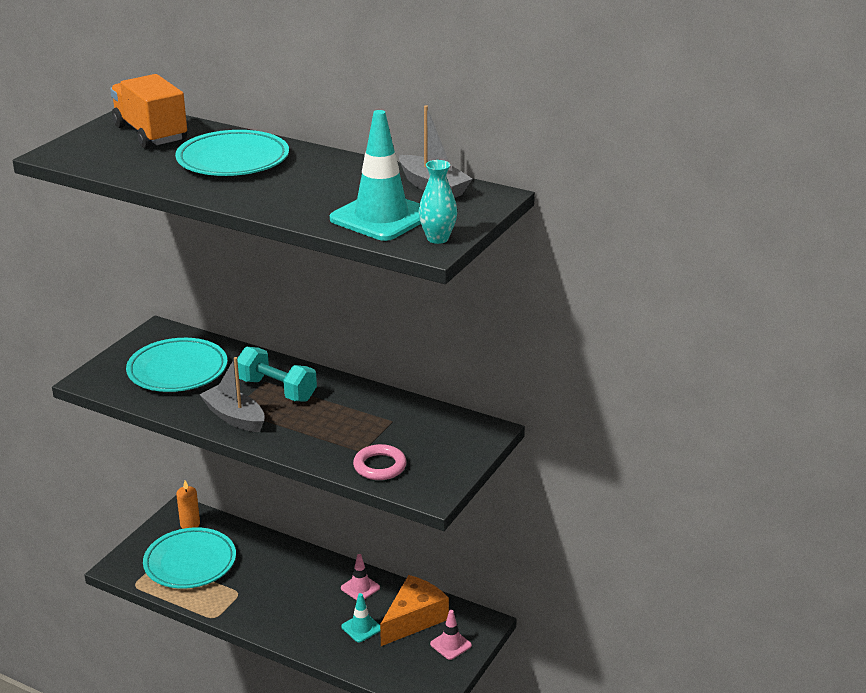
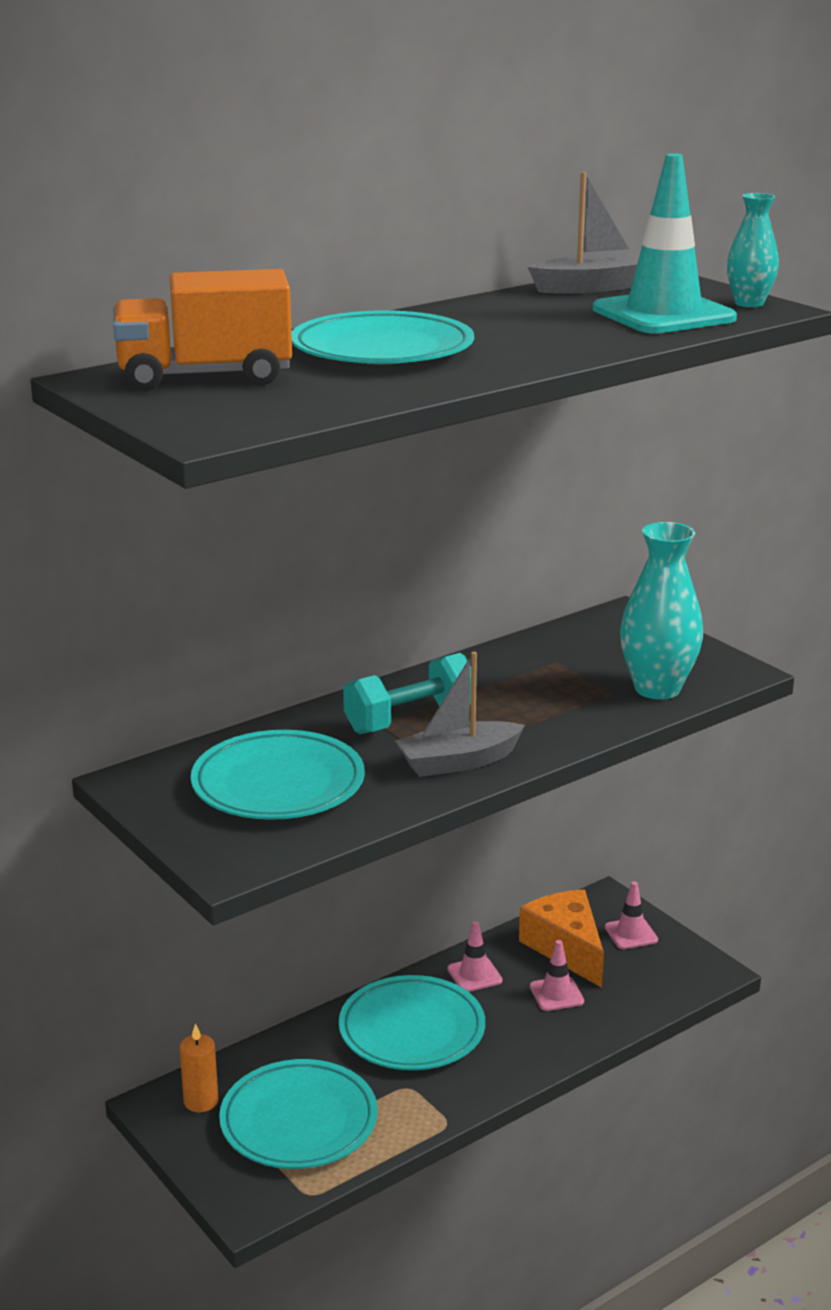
camera: 65 degrees left, 5 degrees down
turquoise traffic cone [341,593,380,642] -> pink traffic cone [530,940,584,1011]
pink ring [353,444,407,480] -> turquoise vase [620,522,703,700]
none -> turquoise plate [339,975,485,1070]

